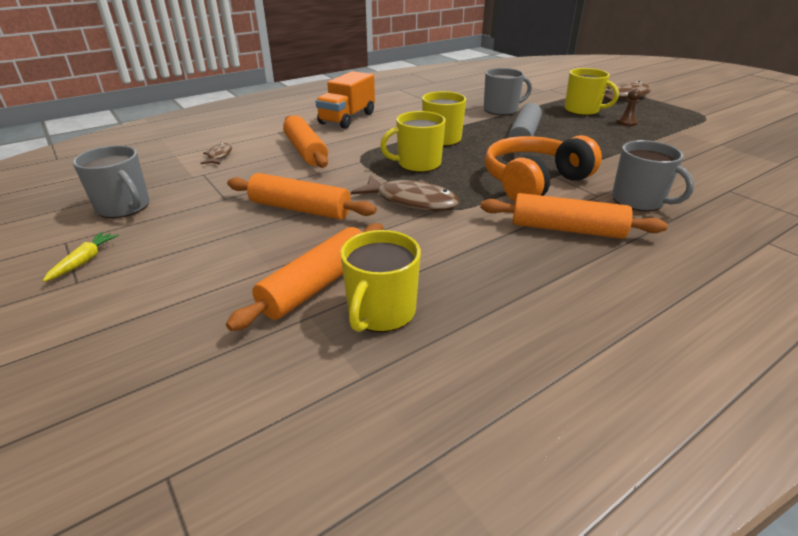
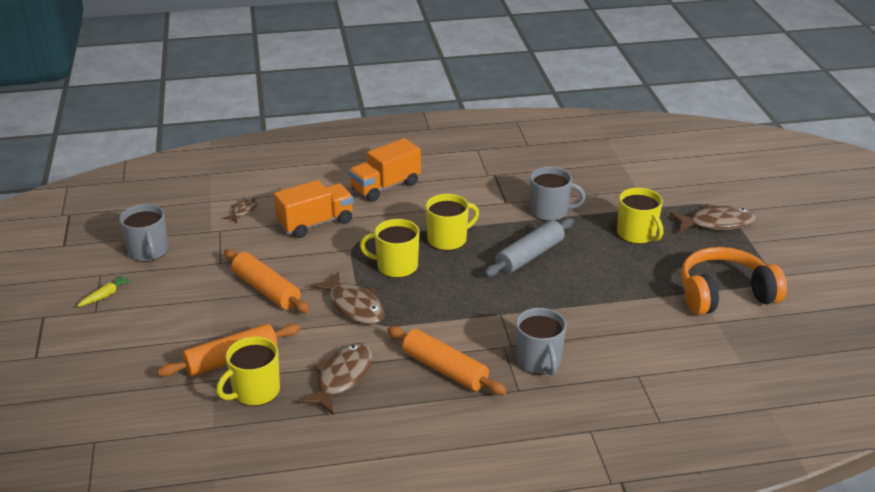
camera: 25 degrees right, 0 degrees up
orange rolling pin [283,115,328,168] -> orange truck [274,180,354,238]
orange headphones [485,135,602,202] -> orange headphones moved to [681,247,787,315]
brown pawn [616,88,641,126] -> none
none -> brown fish [298,343,373,414]

